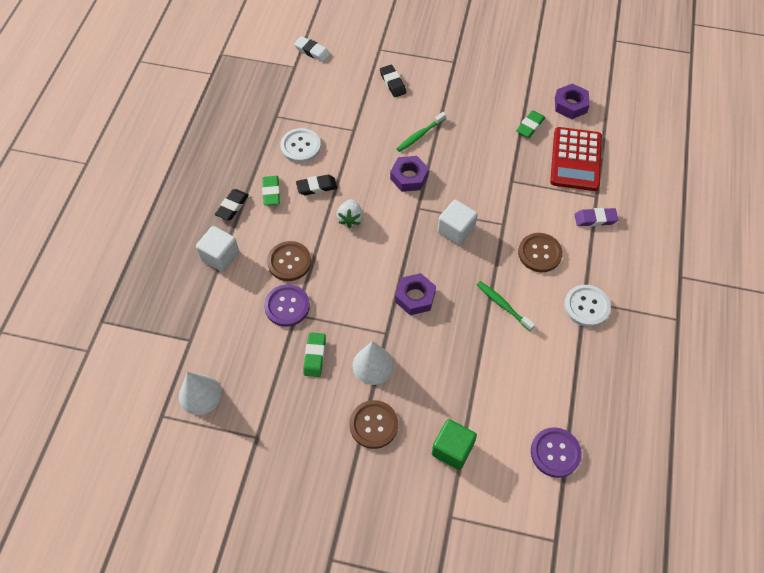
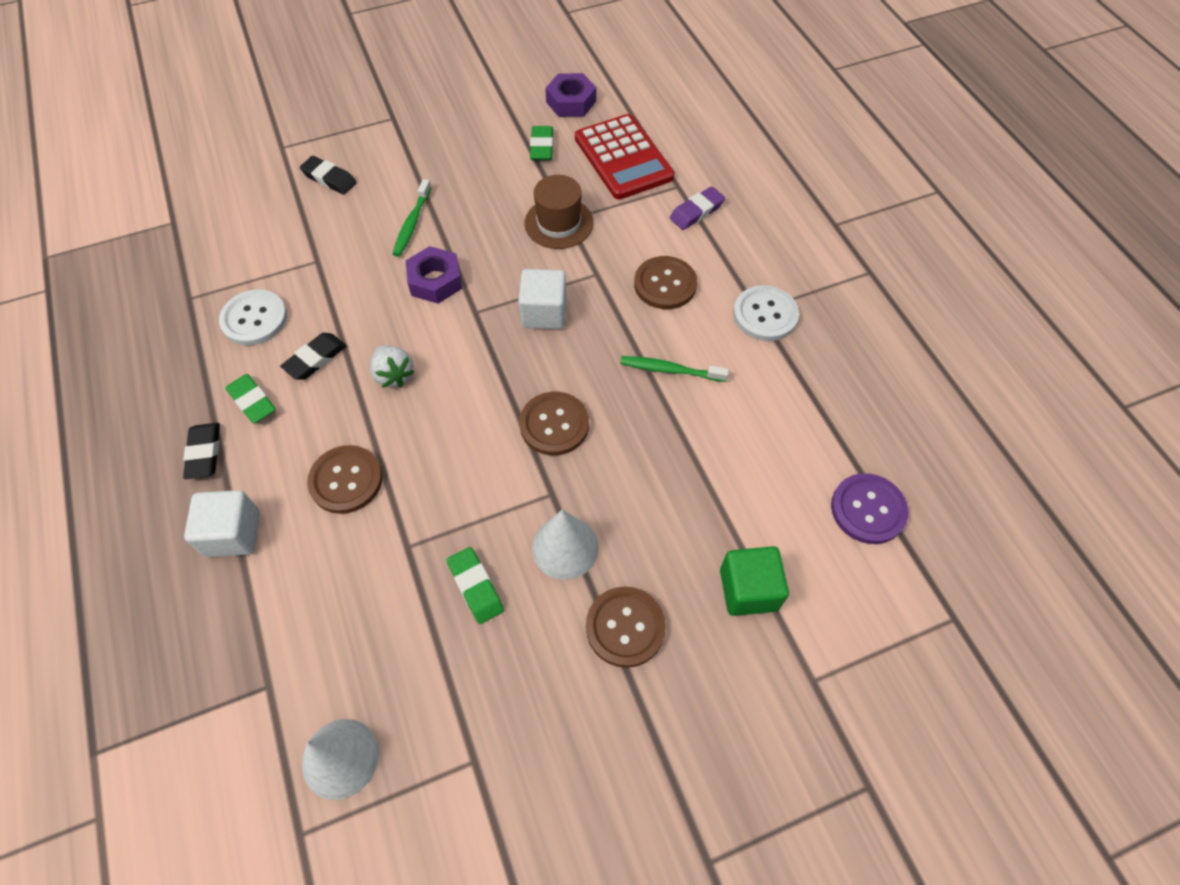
camera: 35 degrees left, 0 degrees up
purple button [264,284,310,327] -> none
white eraser [294,36,330,62] -> none
purple nut [395,273,436,315] -> brown button [519,392,589,455]
none -> brown hat [525,175,594,249]

